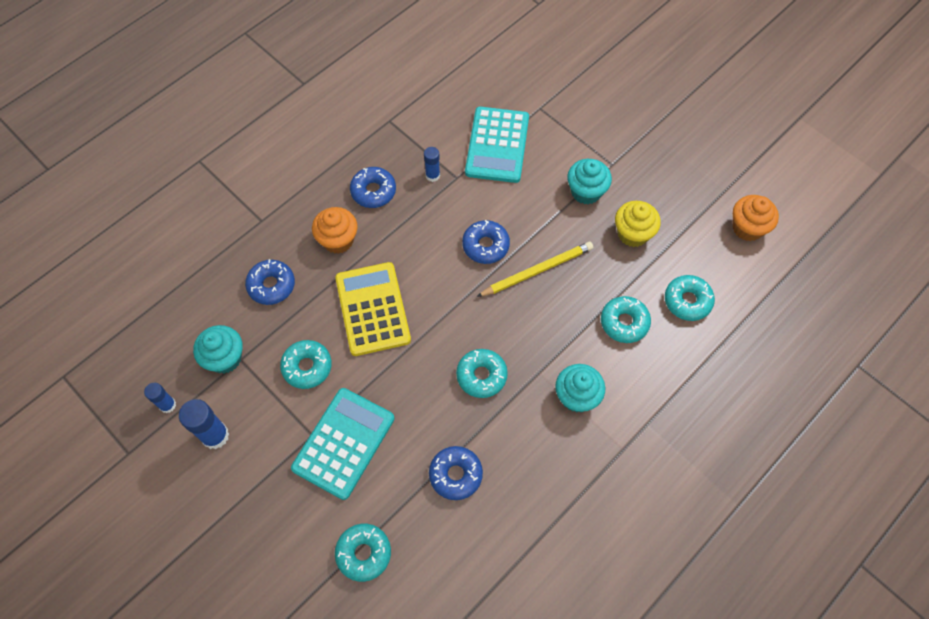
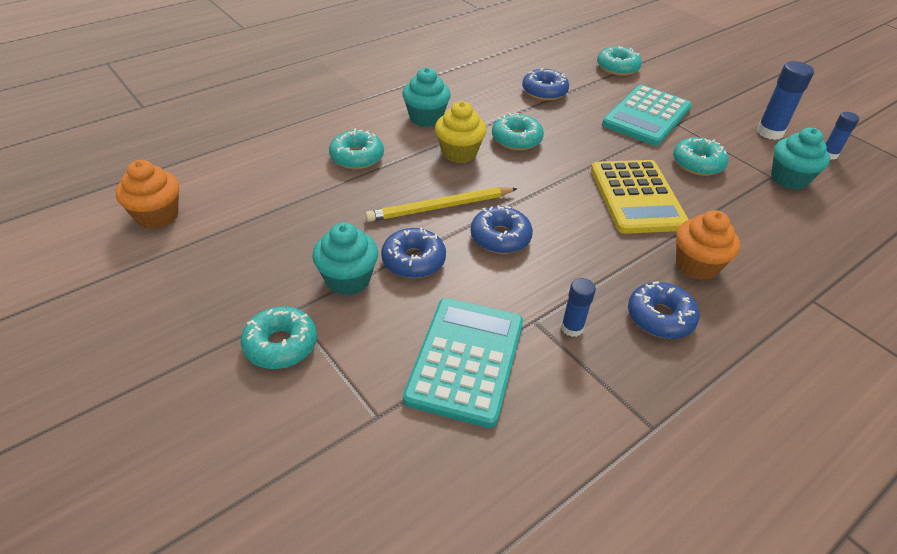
camera: 175 degrees left, 20 degrees down
blue donut [245,259,295,305] -> blue donut moved to [381,227,446,278]
yellow cupcake [615,201,661,247] -> yellow cupcake moved to [435,101,487,163]
turquoise donut [665,275,715,321] -> turquoise donut moved to [241,306,317,369]

